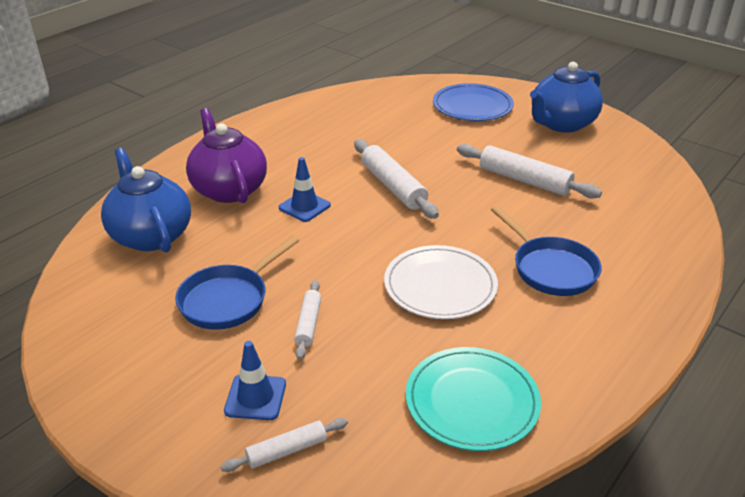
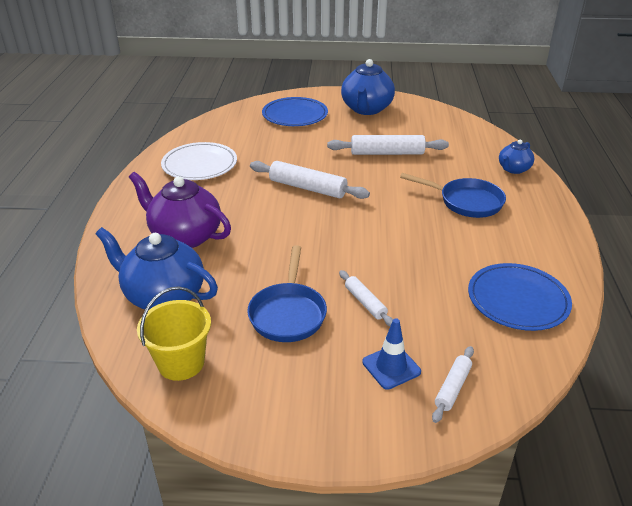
camera: 35 degrees left, 0 degrees up
blue traffic cone [279,157,331,222] -> none
white plate [384,245,498,319] -> white plate moved to [161,142,237,180]
turquoise plate [406,347,541,451] -> blue plate [468,263,572,331]
none -> yellow bucket [137,286,211,381]
none -> blue teapot [499,140,535,174]

